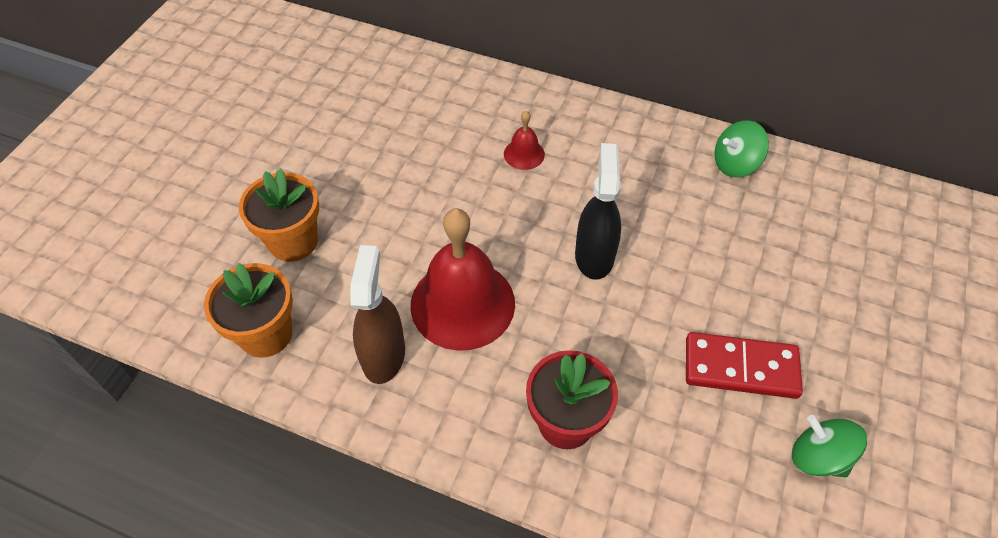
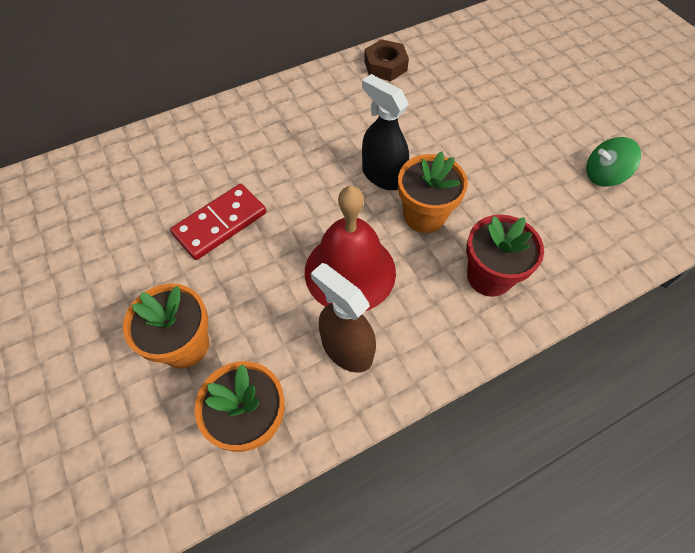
camera: 50 degrees left, 5 degrees up
red bell [504,111,545,170] -> none
red domino [686,332,803,399] -> red domino moved to [170,184,266,260]
green spinning top [715,120,769,177] -> brown nut [364,39,409,81]
none -> orange flower pot [398,152,468,233]

